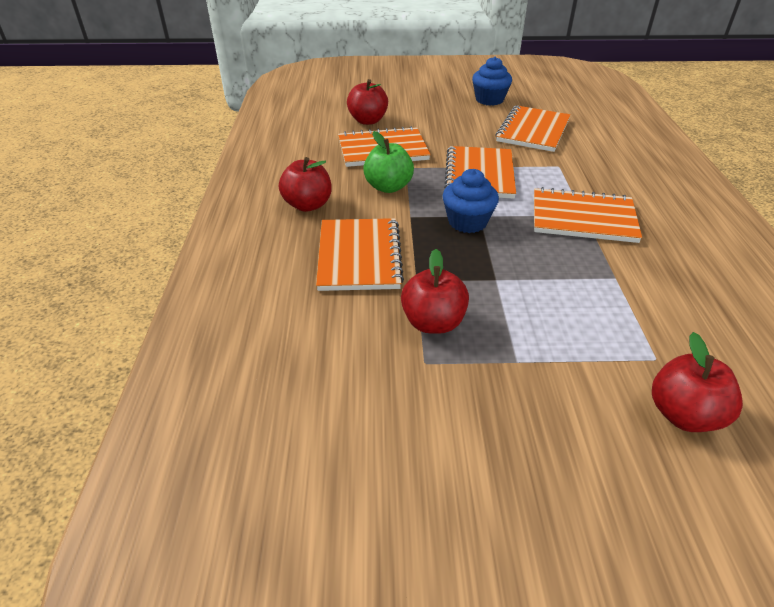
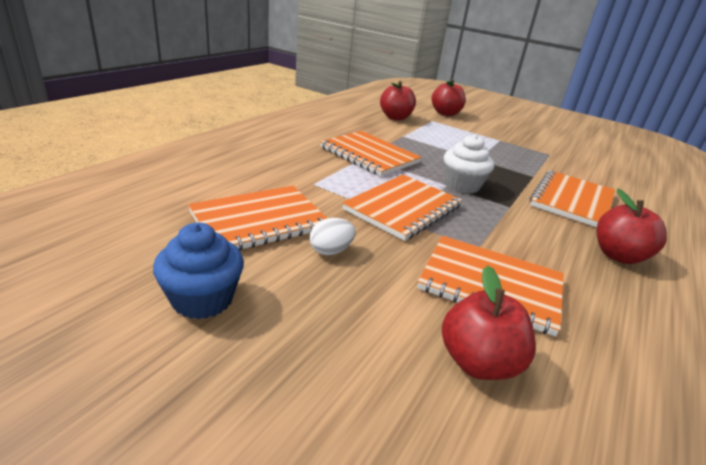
camera: 150 degrees left, 10 degrees down
green apple [363,131,414,193] -> none
red apple [401,249,469,334] -> red apple moved to [380,81,416,120]
blue cupcake [443,169,499,233] -> white cupcake [444,134,495,194]
none -> white egg [310,218,355,255]

